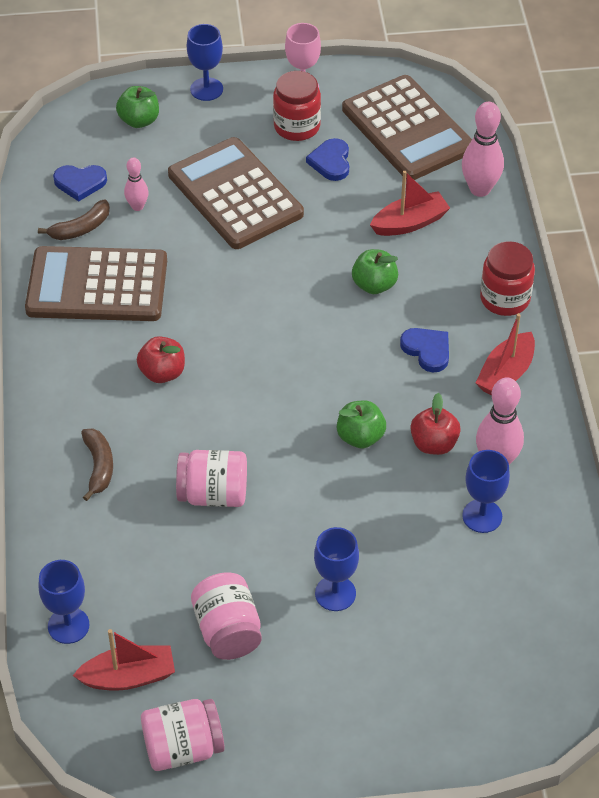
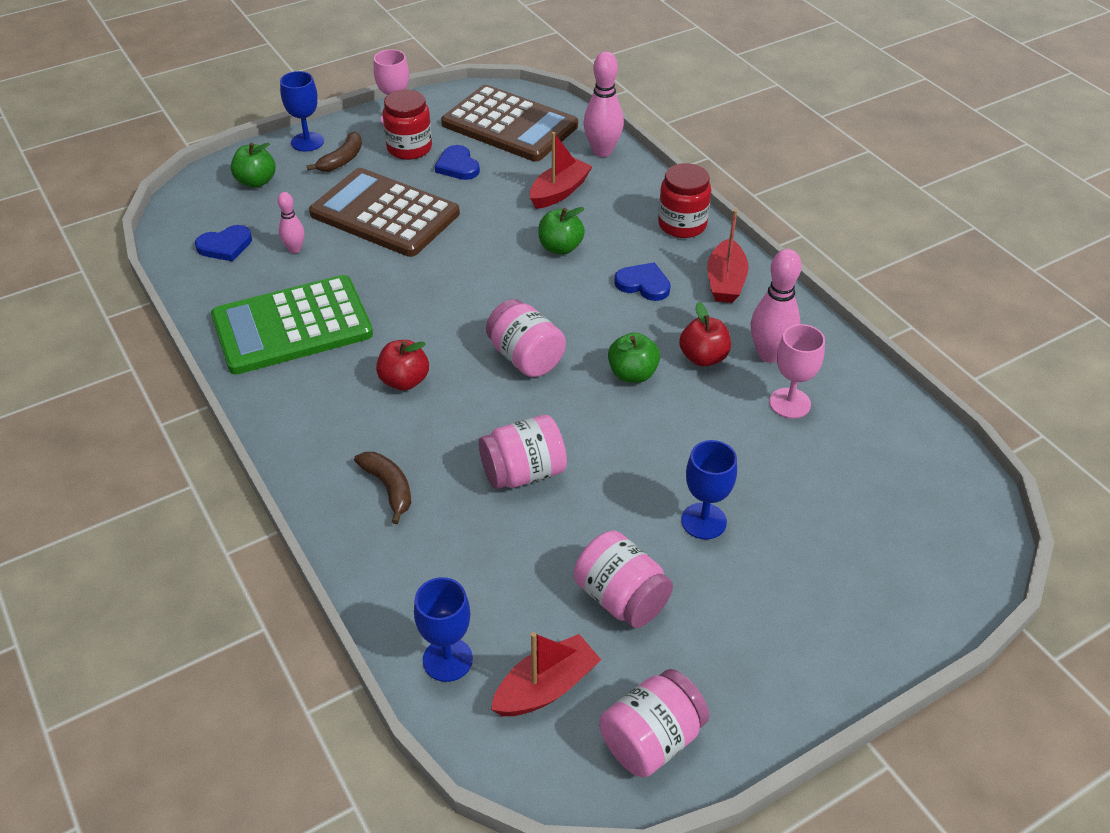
camera: 25 degrees left, 5 degrees down
brown calculator [25,246,167,321] -> green calculator [211,275,373,374]
brown banana [38,199,110,240] -> brown banana moved to [306,131,362,172]
blue goblet [462,450,510,533] -> pink goblet [769,324,825,418]
none -> pink jar [486,299,566,377]

